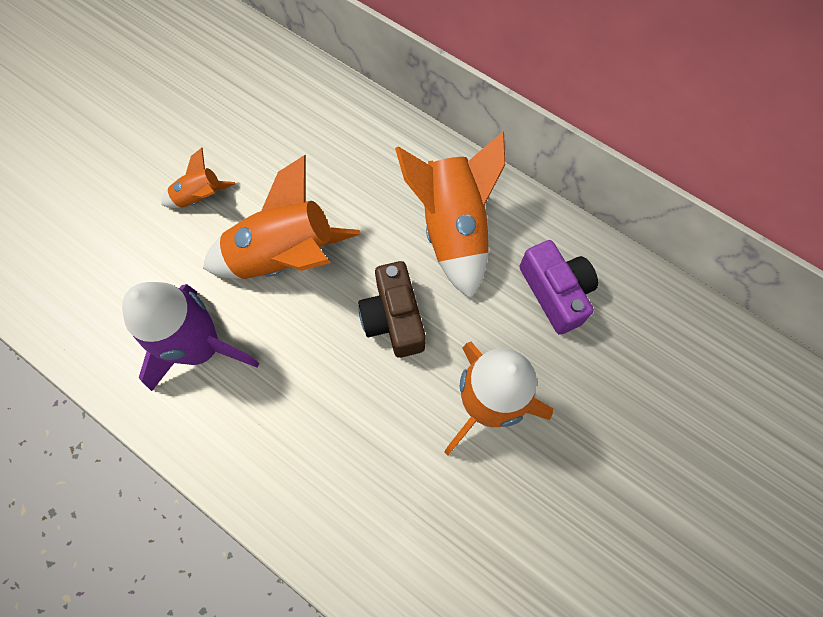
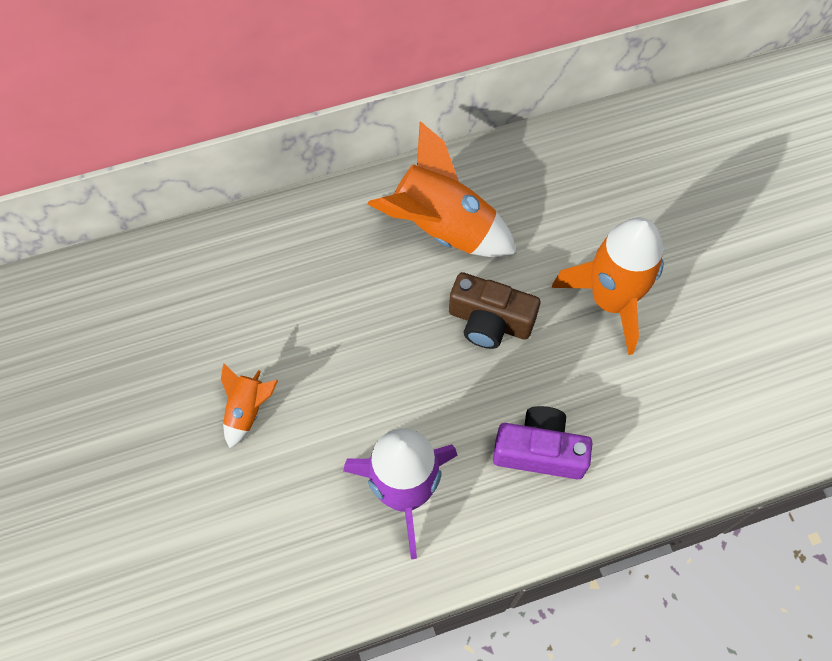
camera: 55 degrees left, 5 degrees down
orange rocket [203,155,360,279] -> none
purple camera [519,240,598,335] -> purple camera moved to [493,406,592,480]

